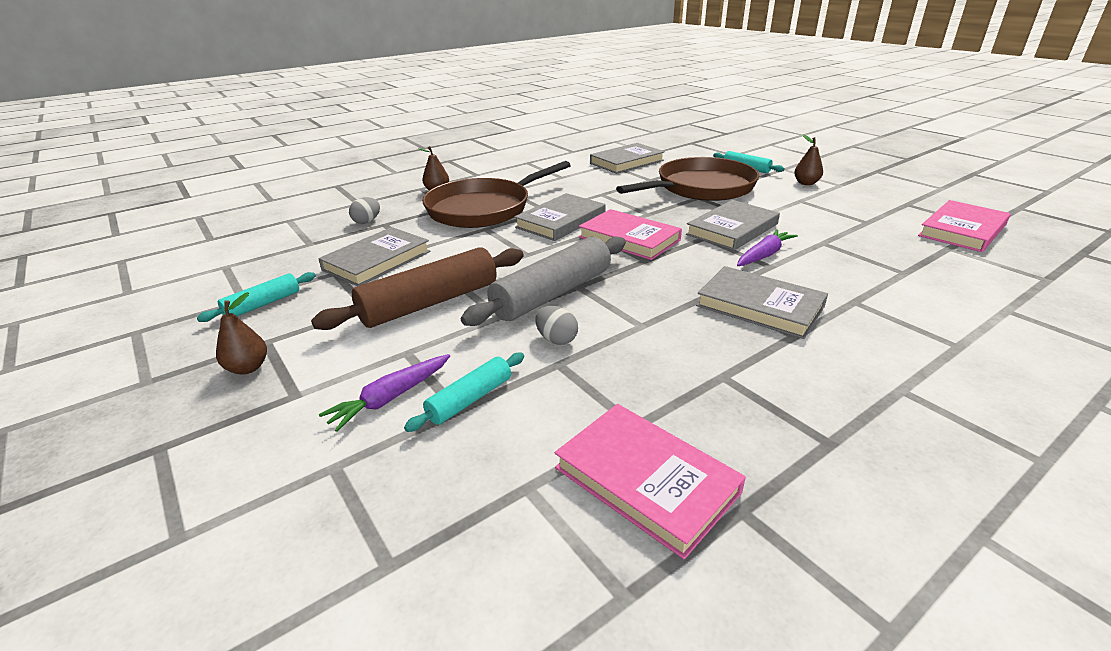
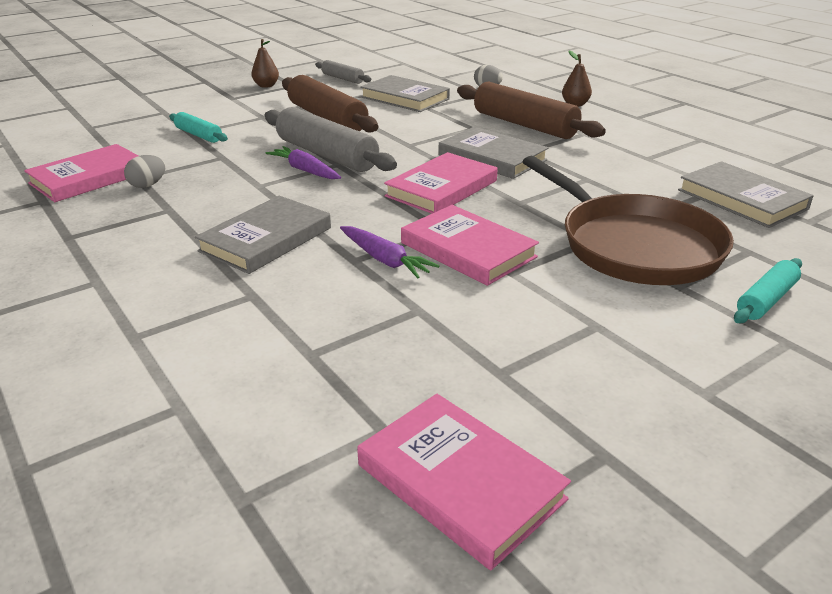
camera: 90 degrees right, 0 degrees up
turquoise rolling pin [197,272,316,322] -> grey rolling pin [315,60,371,84]
purple carrot [319,354,450,432] -> purple carrot moved to [266,146,341,179]
brown pan [422,161,571,228] -> brown rolling pin [457,82,606,139]
grey egg [535,306,578,345] -> grey egg moved to [124,155,165,188]
grey book [686,200,780,251] -> pink book [401,205,539,286]
brown pear [794,134,823,185] -> none

